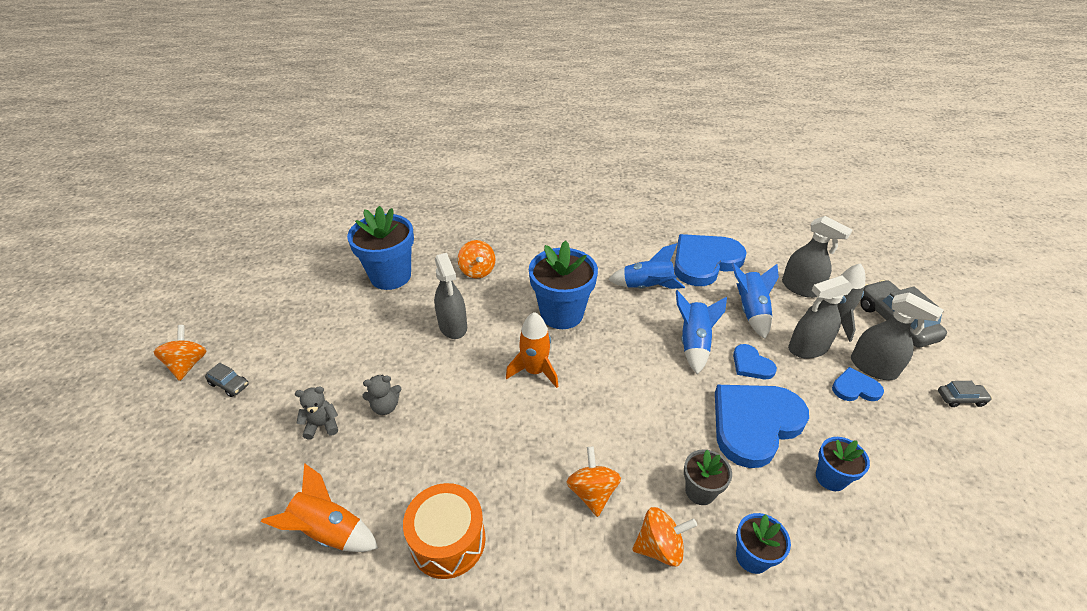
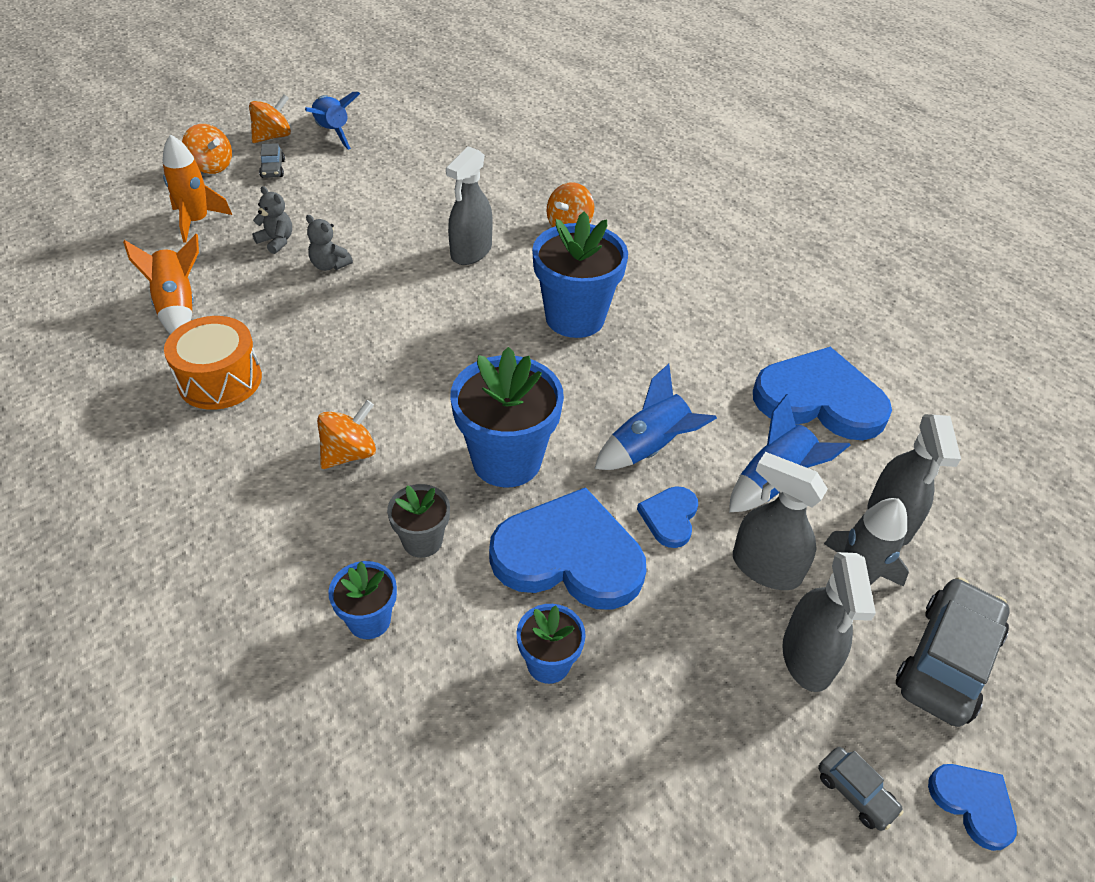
camera: 50 degrees right, 5 degrees up
blue flower pot [347,206,414,290] -> blue flower pot moved to [450,347,564,487]
orange rocket [506,312,559,388] -> orange rocket moved to [162,134,232,243]
blue rocket [608,243,685,289] -> blue rocket moved to [305,92,360,150]
orange spinning top [632,507,697,567] -> orange spinning top moved to [182,124,232,174]
blue heart [832,367,884,401] -> blue heart moved to [928,764,1017,851]

